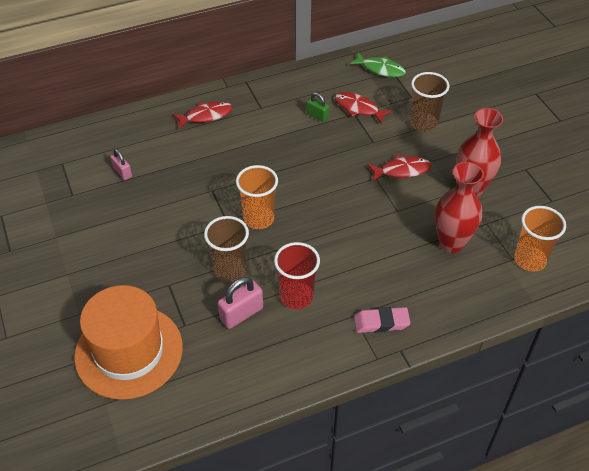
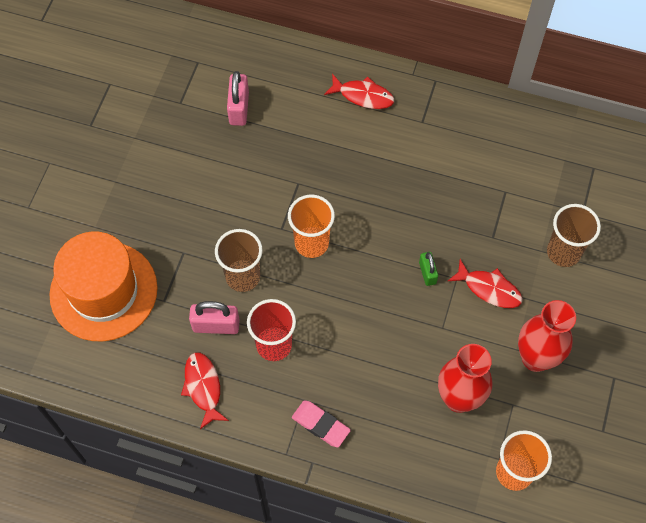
camera: 40 degrees right, 15 degrees up
pink padlock [110,149,132,180] -> pink padlock [227,71,249,126], size x1.59
green padlock [306,93,329,122] -> green padlock moved to [419,252,438,286]
red fish [335,92,392,124] -> red fish moved to [181,352,229,429]
green fish [349,52,406,77] -> none

